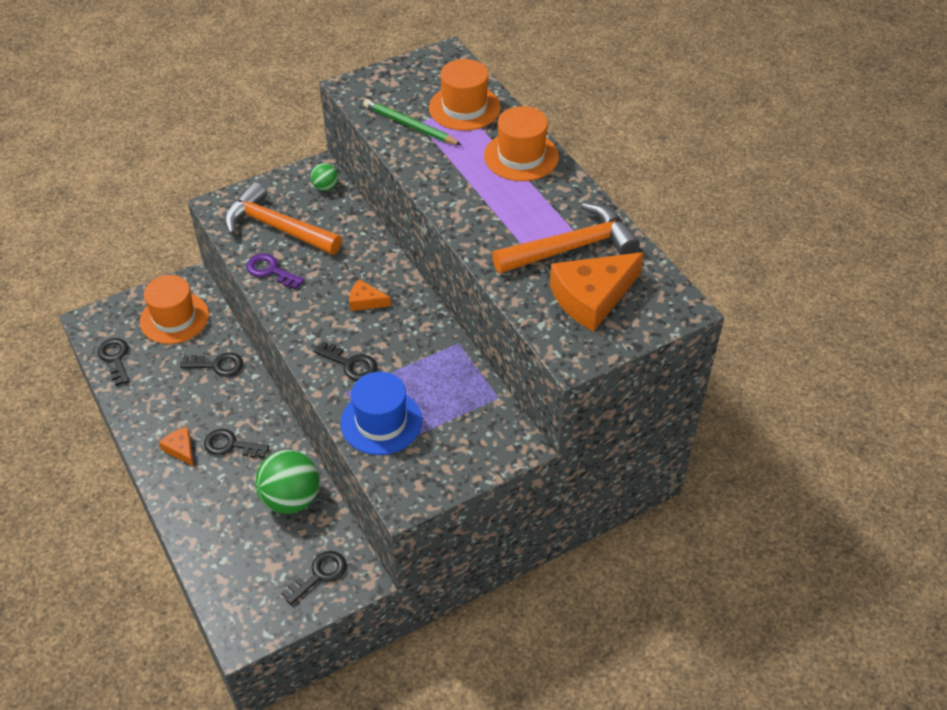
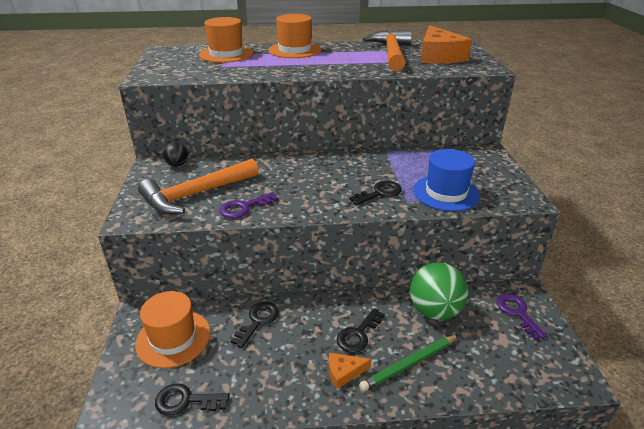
camera: 65 degrees left, 15 degrees down
black key [282,551,347,605] -> purple key [497,294,548,340]
green ball [311,163,338,191] -> black ball [163,142,188,167]
orange cheese [349,279,391,311] -> none
green pencil [363,99,461,145] -> green pencil moved to [359,335,459,391]

